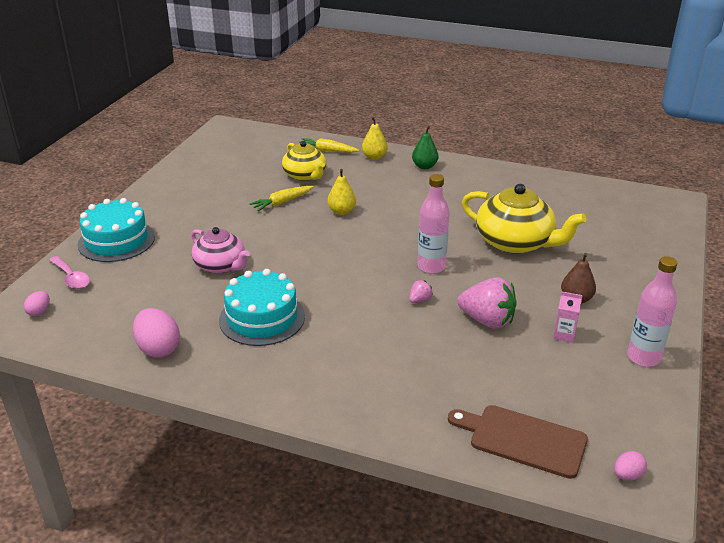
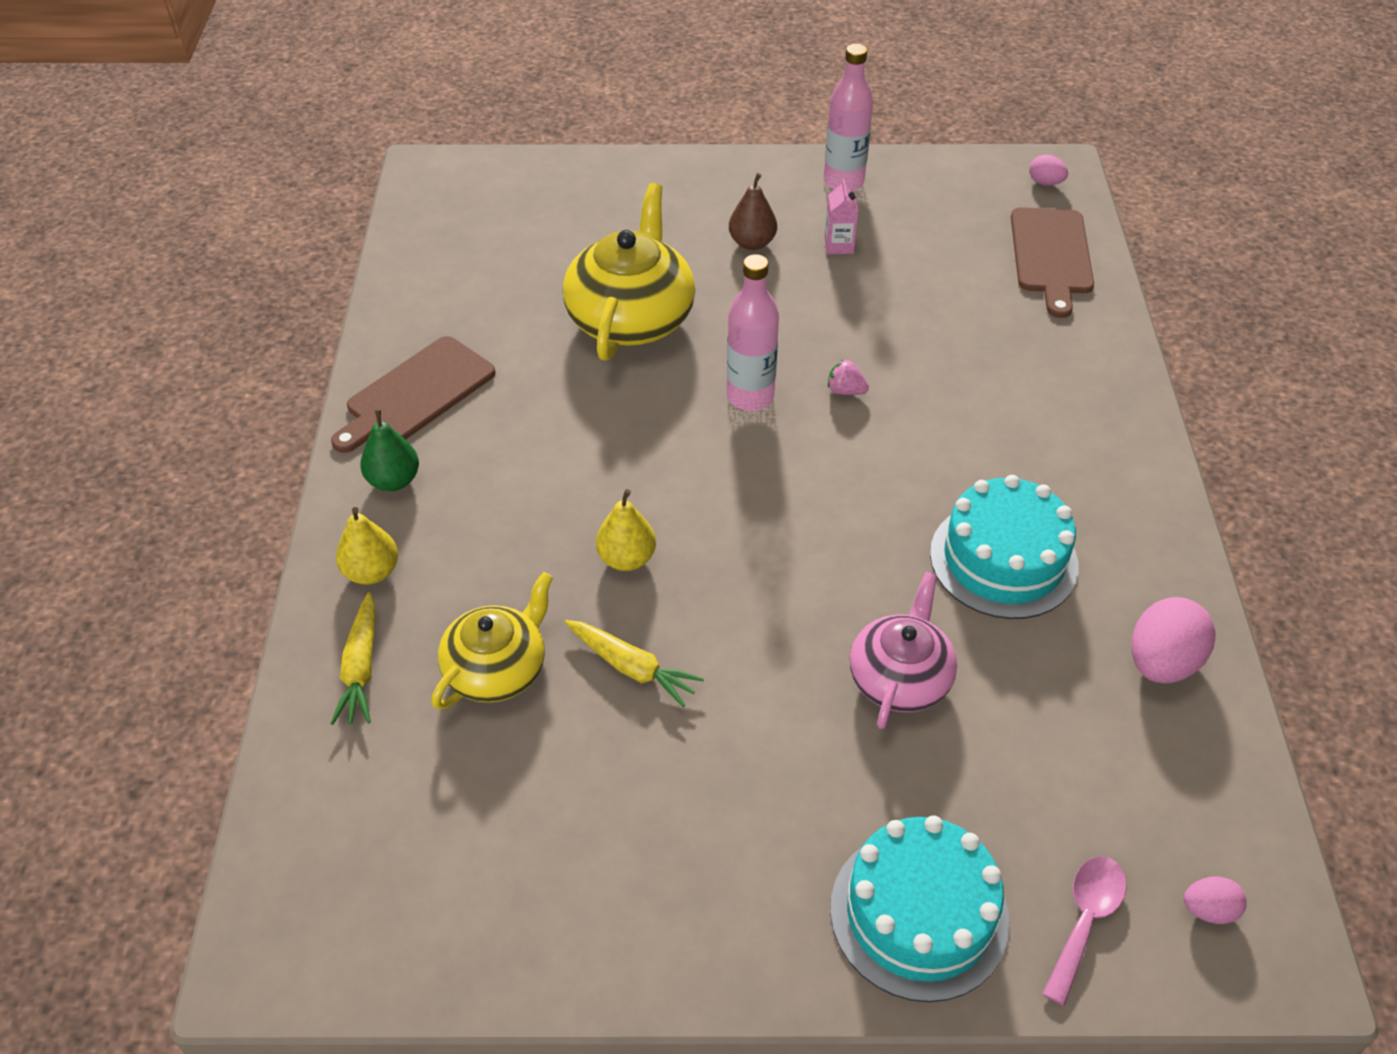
camera: 110 degrees left, 15 degrees up
pink strawberry [457,277,517,329] -> none
none -> brown cutting board [331,336,495,453]

